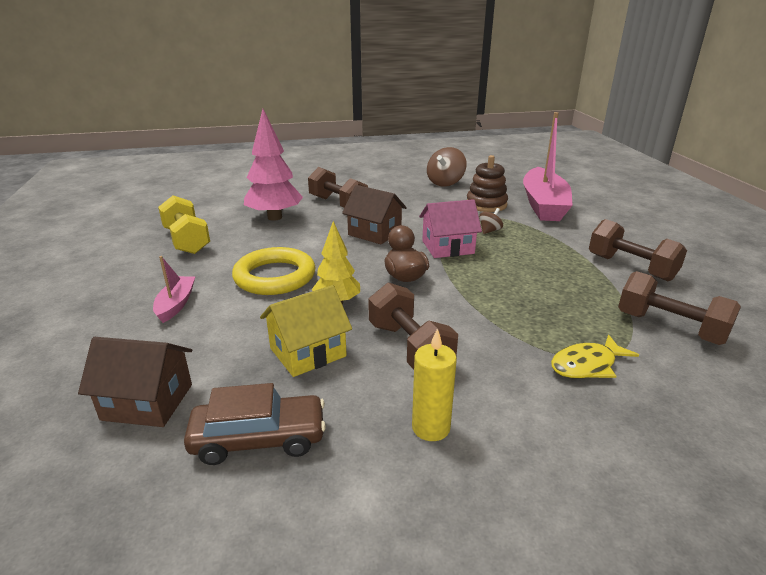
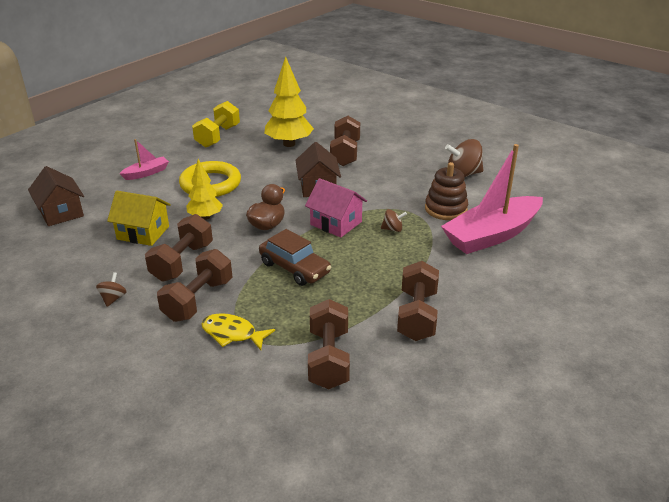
camera: 50 degrees right, 5 degrees up
brown car [184,383,326,465] -> brown car moved to [259,229,331,286]
pink tree [244,109,303,221] -> yellow tree [264,56,314,147]
yellow candle [412,329,457,441] -> brown spinning top [96,272,126,307]
none -> brown dumbbell [157,249,233,322]

